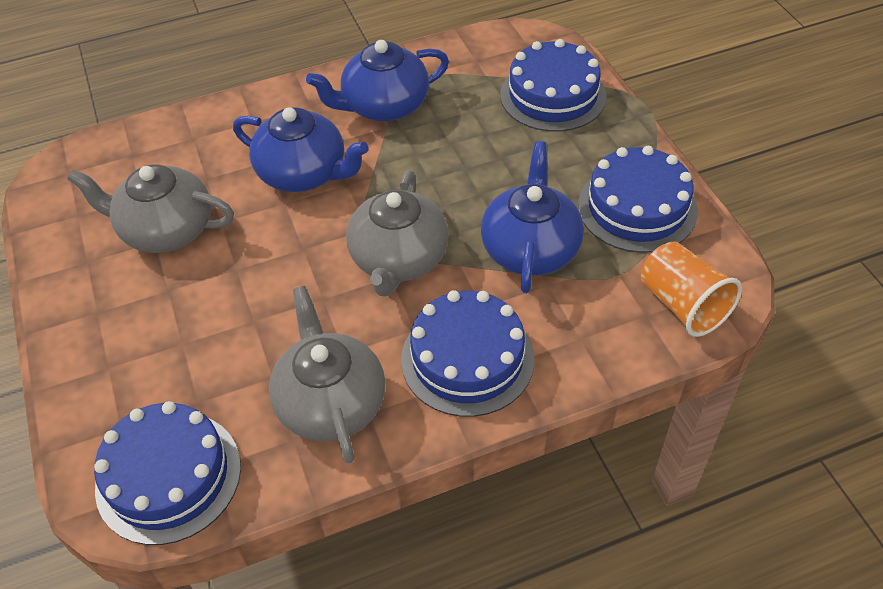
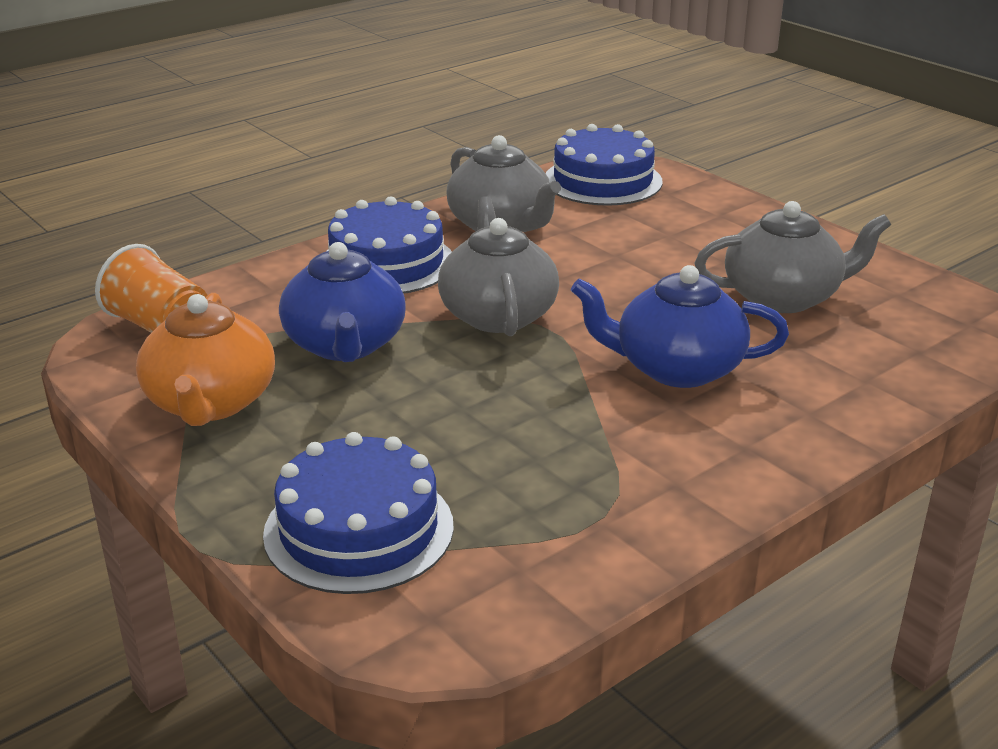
camera: 160 degrees right, 20 degrees down
blue teapot [306,40,449,121] -> none
blue cake [578,146,698,253] -> orange teapot [136,293,275,426]

